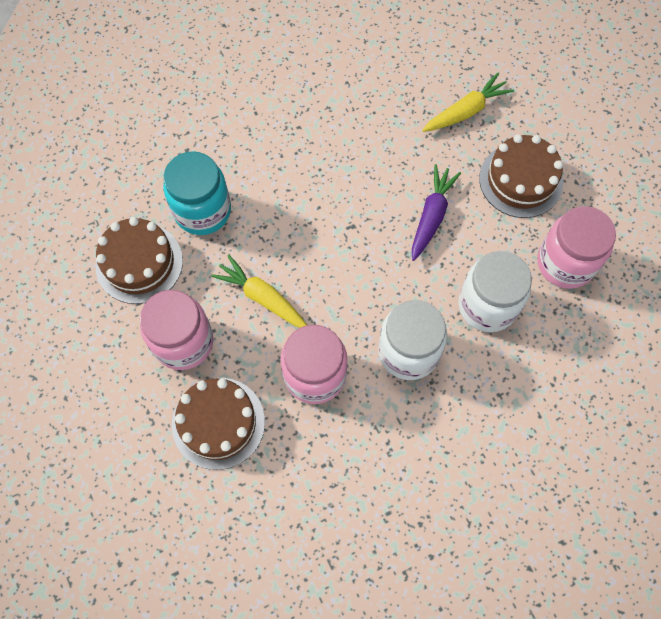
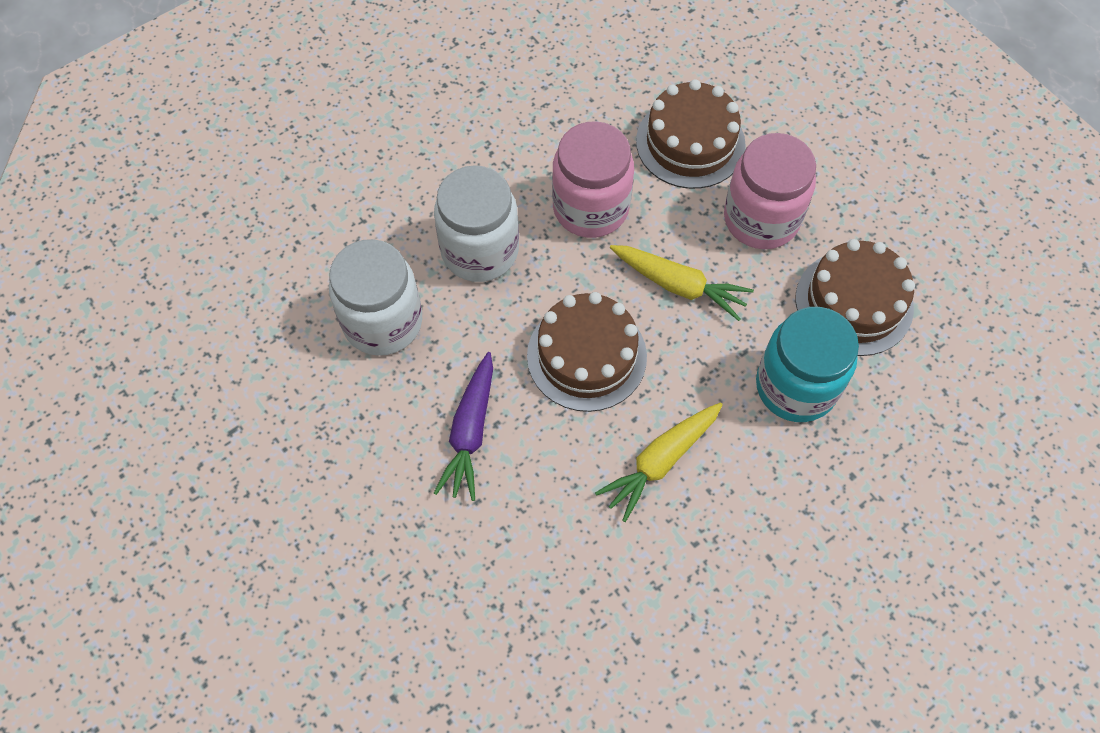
camera: 170 degrees right, 5 degrees down
yellow carrot [422,73,514,132] -> yellow carrot moved to [595,402,723,522]
brown cake [479,134,563,218] -> brown cake moved to [527,292,647,412]
pink jar [538,206,616,289] -> none

